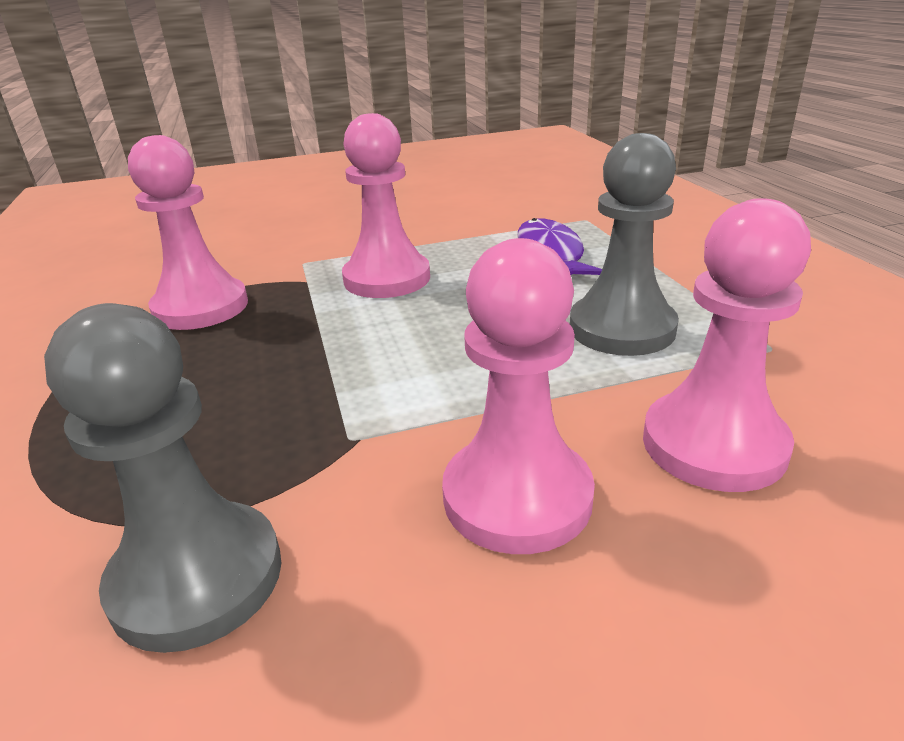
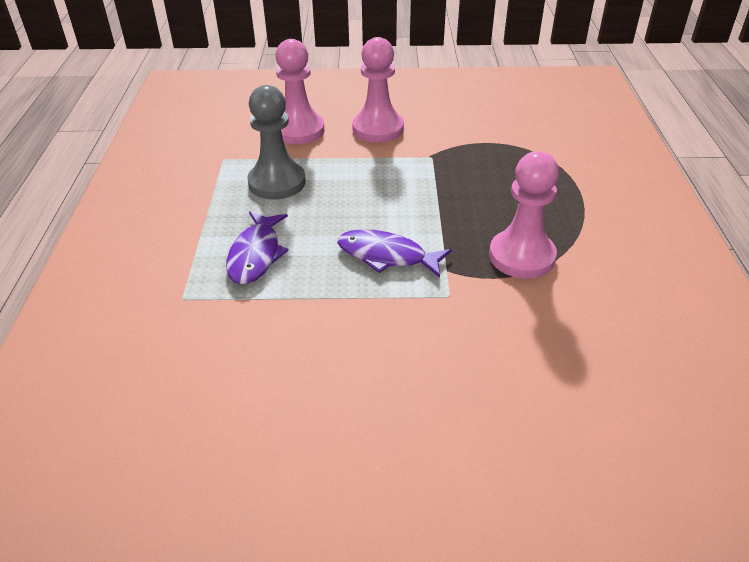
camera: 165 degrees left, 10 degrees up
grey pawn [44,303,281,653] -> none
pink pawn [342,113,430,298] -> purple fish [337,229,451,278]

